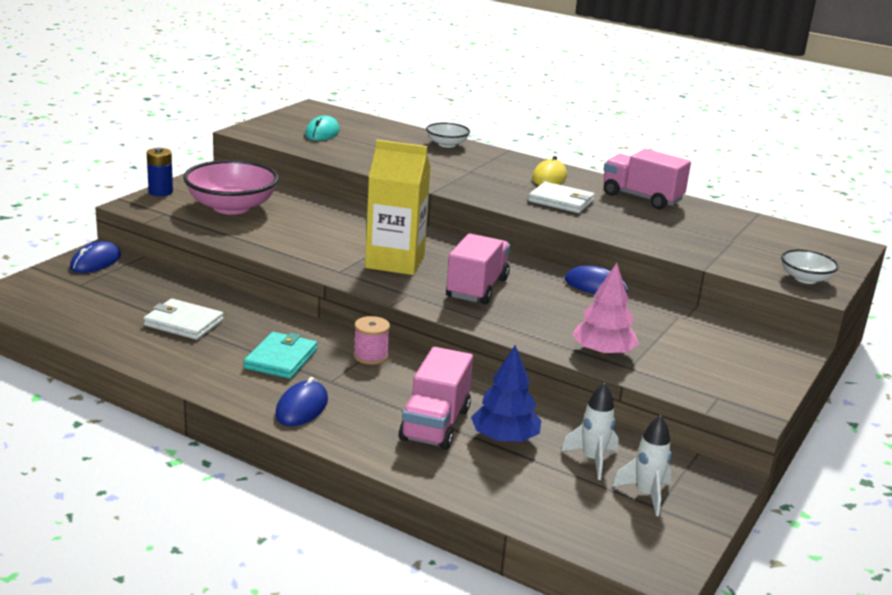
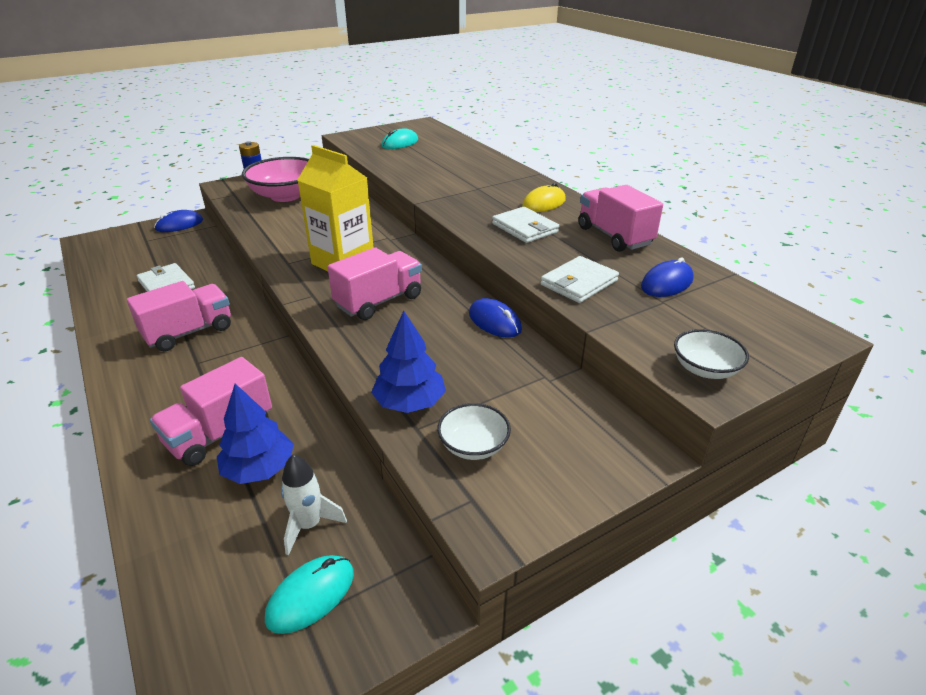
camera: 30 degrees right, 10 degrees up
turquoise wallet [244,332,317,379] -> pink truck [127,281,231,351]
blue mouse [275,377,328,426] -> blue mouse moved to [641,257,694,297]
pink spool [353,316,390,365] -> none
white bowl [426,123,470,148] -> white bowl moved to [437,403,511,460]
pink tree [572,263,639,357] -> blue tree [371,311,446,413]
white rocket [612,415,672,516] -> turquoise mouse [265,555,354,634]
none -> white wallet [540,256,619,303]

